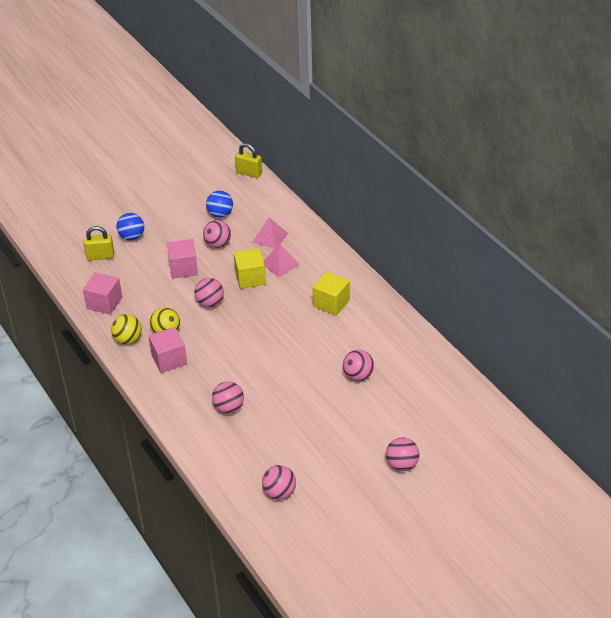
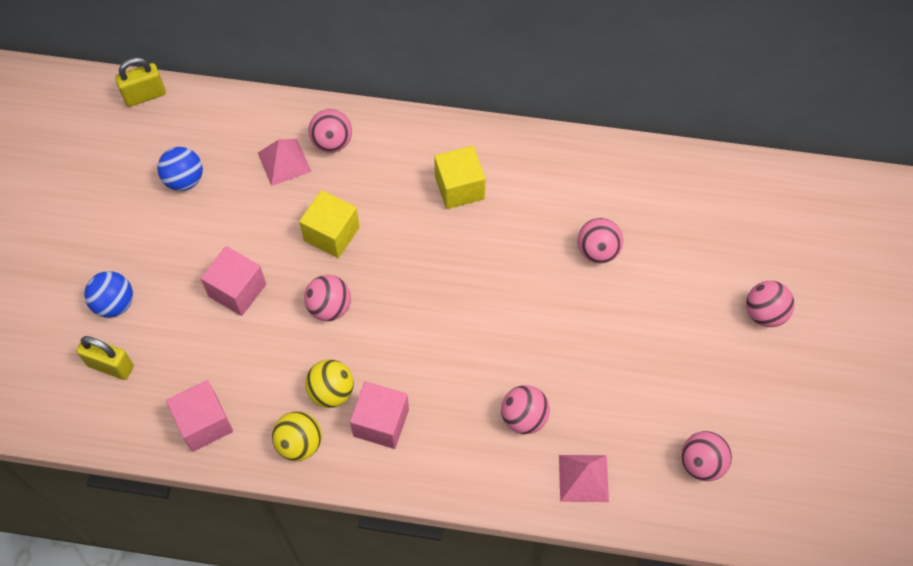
camera: 50 degrees left, 20 degrees up
yellow padlock [84,226,114,260] -> yellow padlock turned 75 degrees clockwise [76,336,134,380]
pink ball [203,220,231,248] -> pink ball moved to [309,109,352,153]
pink pyramid [264,244,300,277] -> pink pyramid moved to [559,455,609,502]

